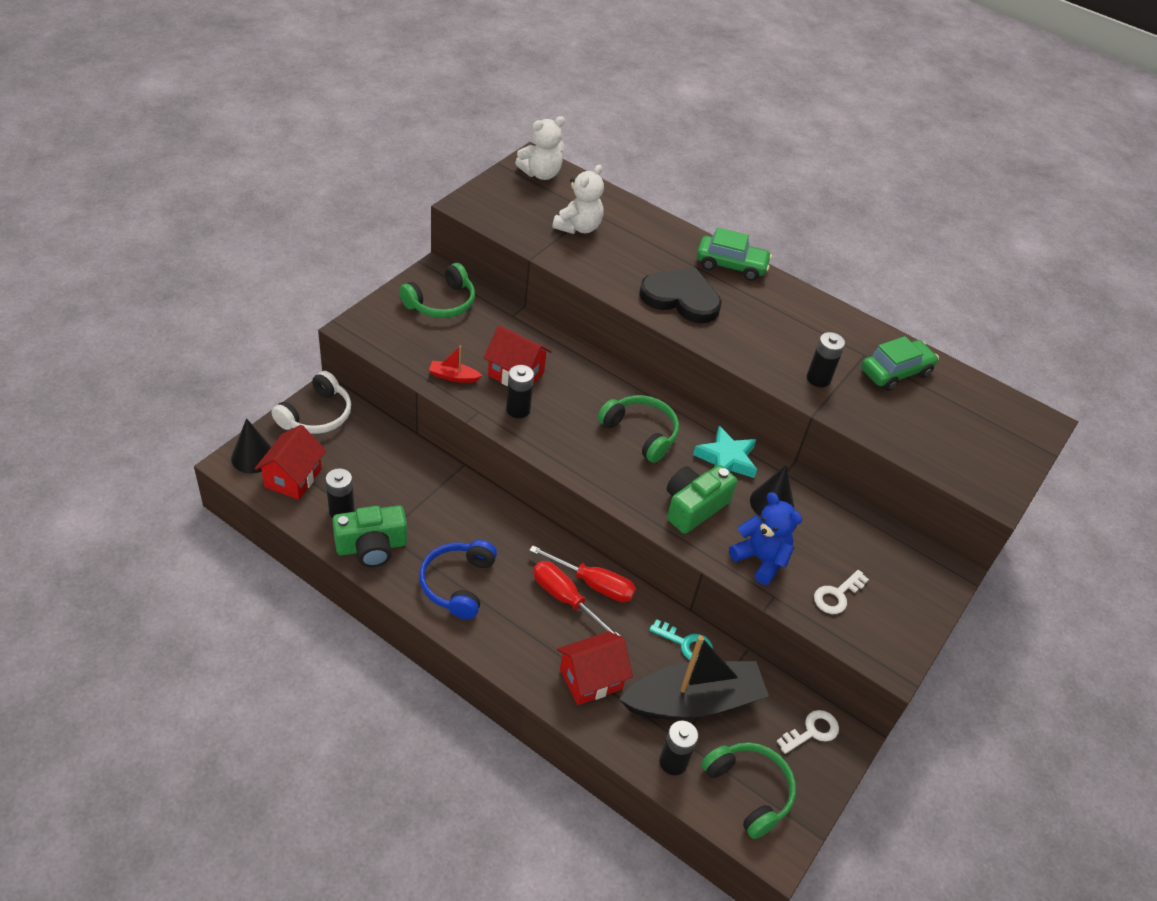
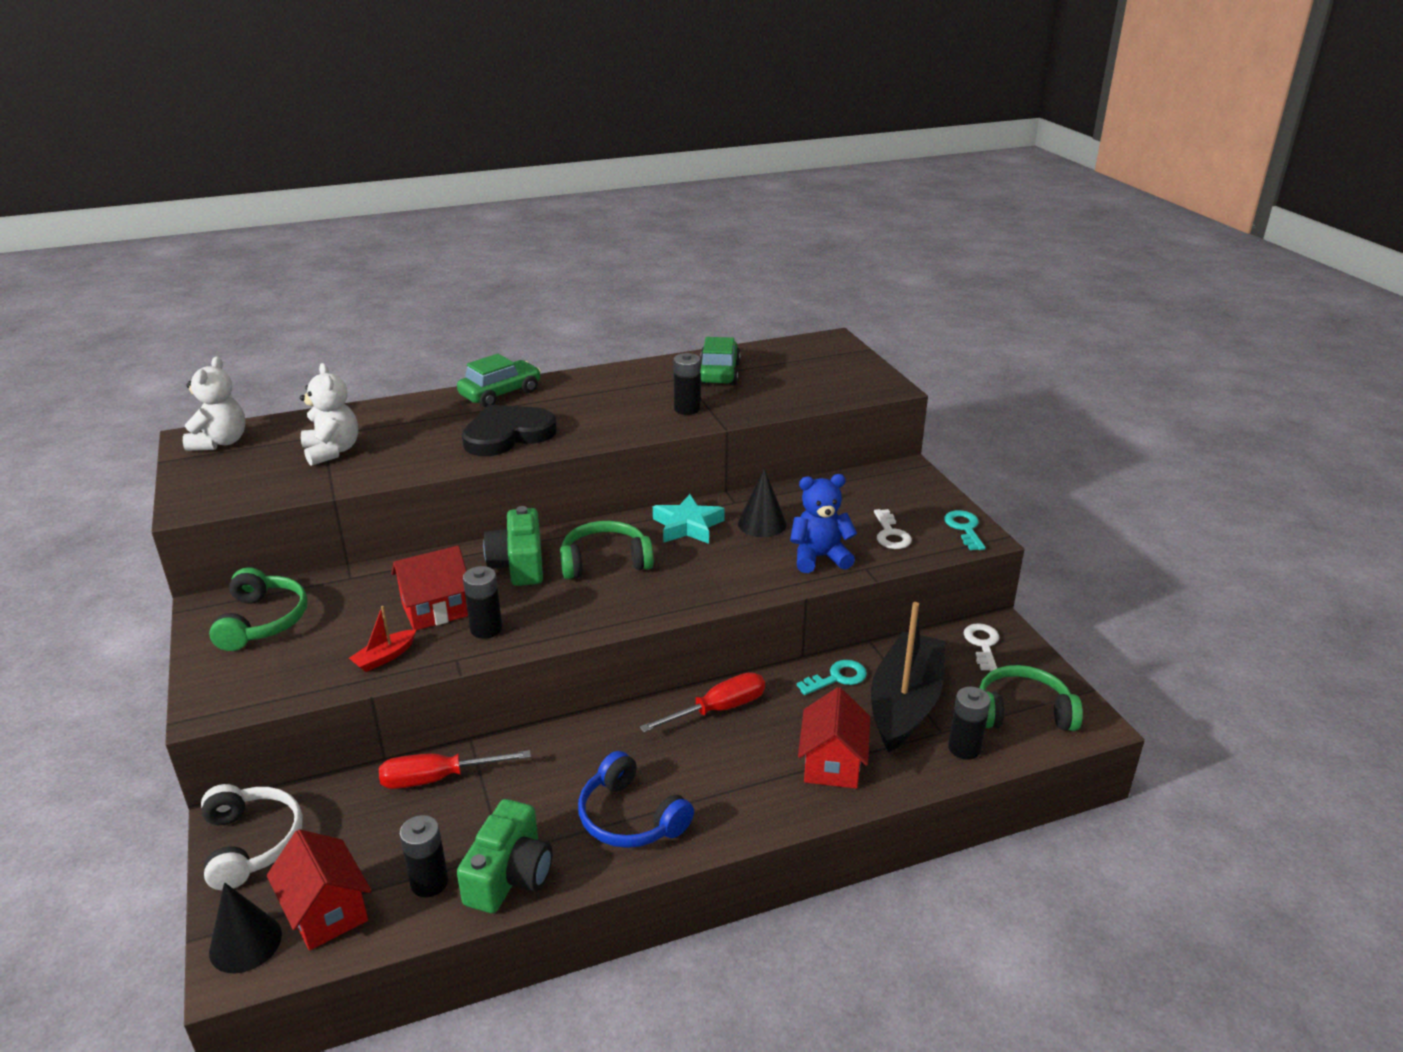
camera: 50 degrees left, 15 degrees down
red screwdriver [533,561,622,637] -> red screwdriver moved to [379,750,531,789]
green camera [667,465,737,534] -> green camera moved to [483,506,543,586]
none -> turquoise key [944,510,986,550]

